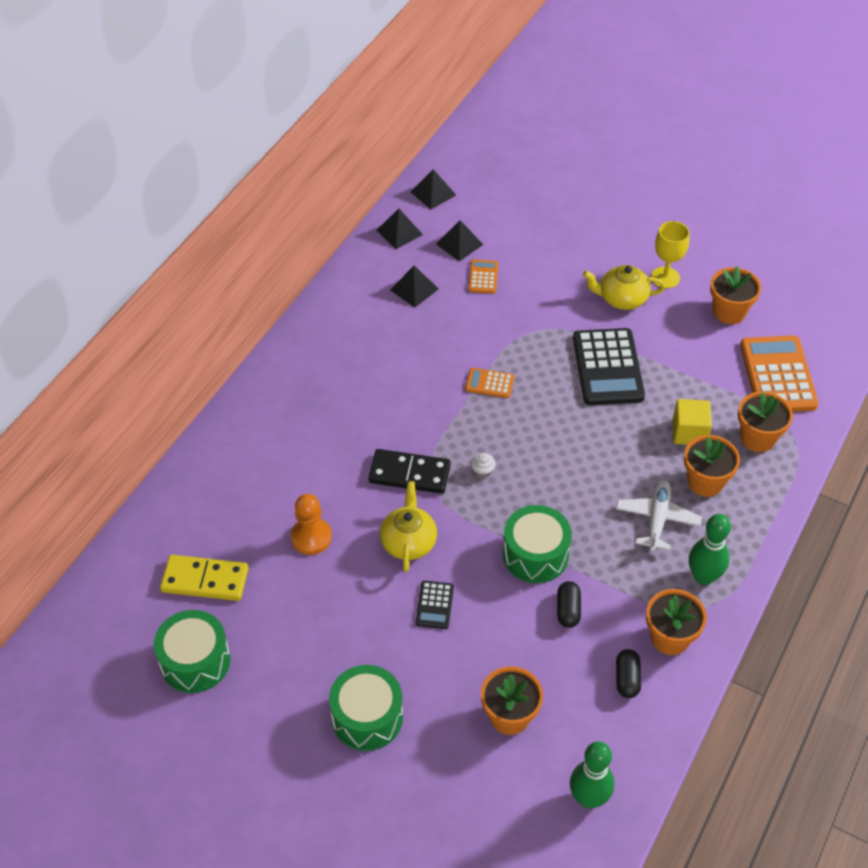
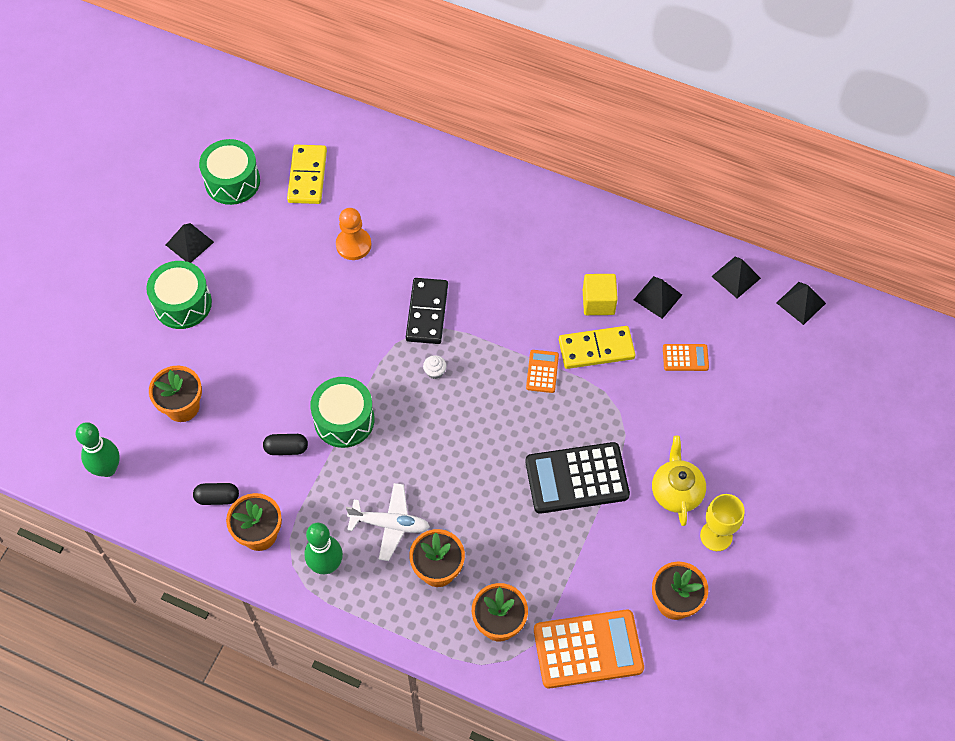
camera: 85 degrees right, 10 degrees up
yellow teapot [380,481,437,572] -> none
black calculator [416,581,454,629] -> none
black pyramid [436,220,483,261] -> black pyramid moved to [166,223,214,263]
yellow cube [673,399,712,445] -> yellow cube moved to [583,274,618,315]
none -> yellow domino [559,326,636,369]

